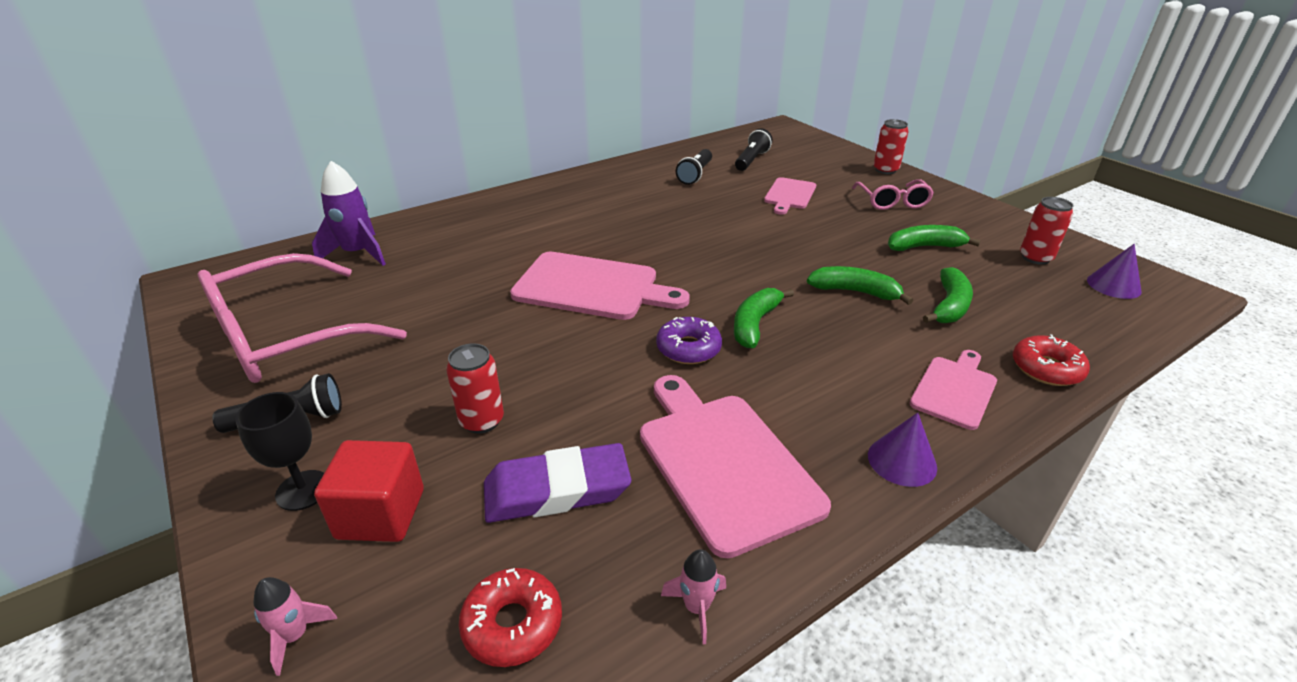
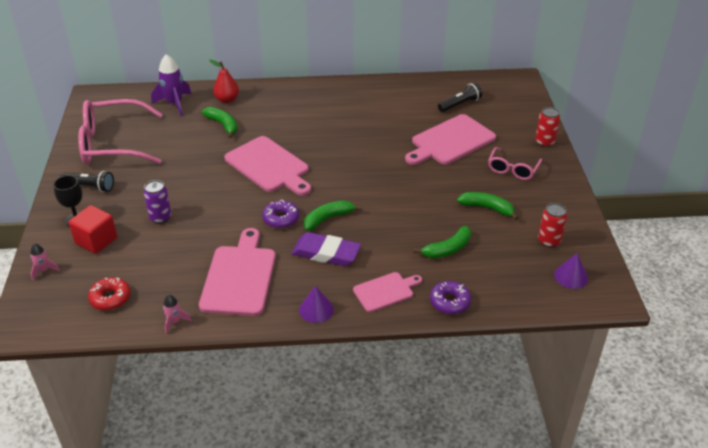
camera: 30 degrees right, 5 degrees up
red can [446,343,504,434] -> purple can [143,180,171,224]
purple eraser [484,443,631,523] -> purple eraser moved to [291,232,361,266]
black flashlight [676,149,712,185] -> none
pink cutting board [764,177,816,215] -> pink cutting board [405,114,496,165], size x1.73
green banana [807,266,913,305] -> green banana moved to [202,107,237,138]
red donut [1013,334,1090,386] -> purple donut [430,281,471,314]
none -> red pear [209,60,239,103]

